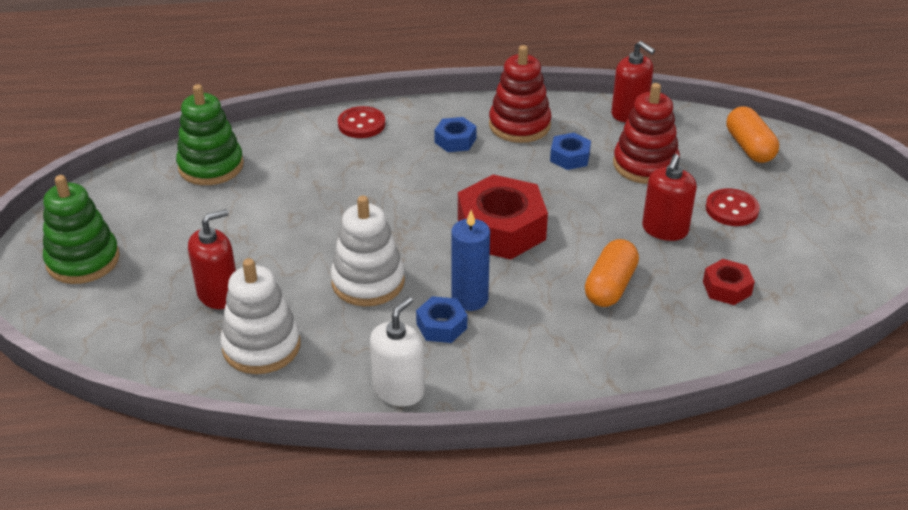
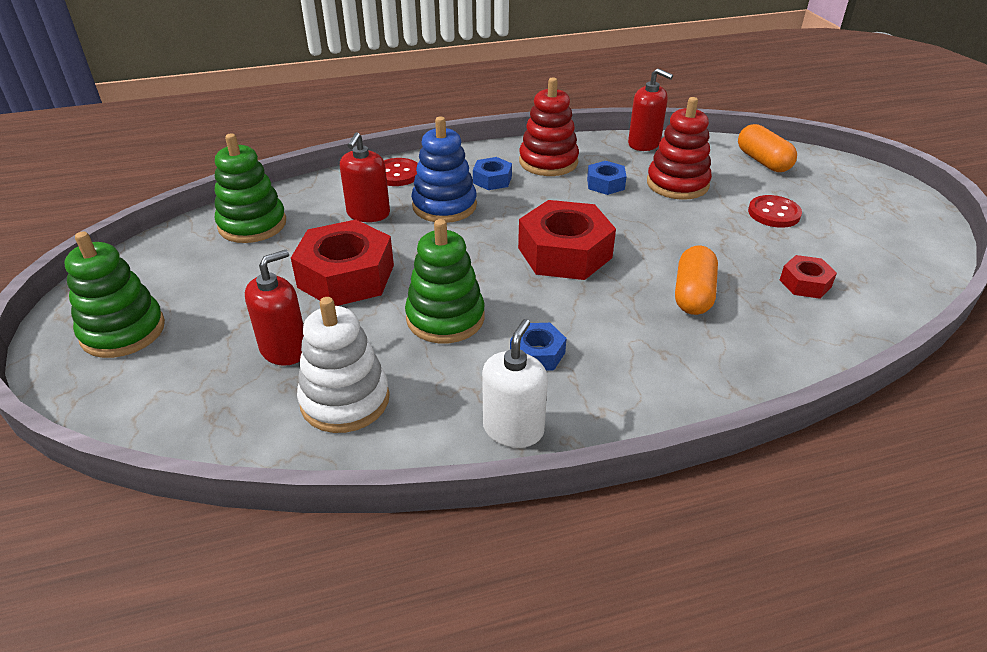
camera: 10 degrees left, 0 degrees up
white stacking toy [330,196,405,306] -> green stacking toy [405,219,485,343]
blue candle [451,210,490,311] -> none
red soap dispenser [642,154,697,241] -> red soap dispenser moved to [340,132,390,222]
none -> red nut [291,219,394,306]
none -> blue stacking toy [411,117,477,223]

